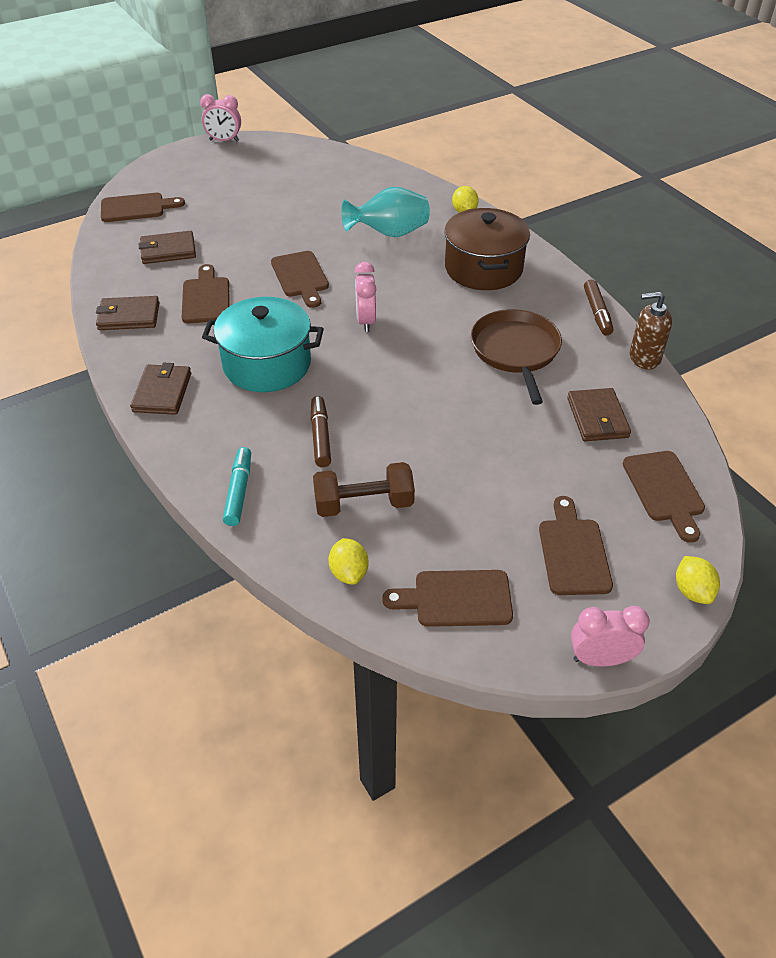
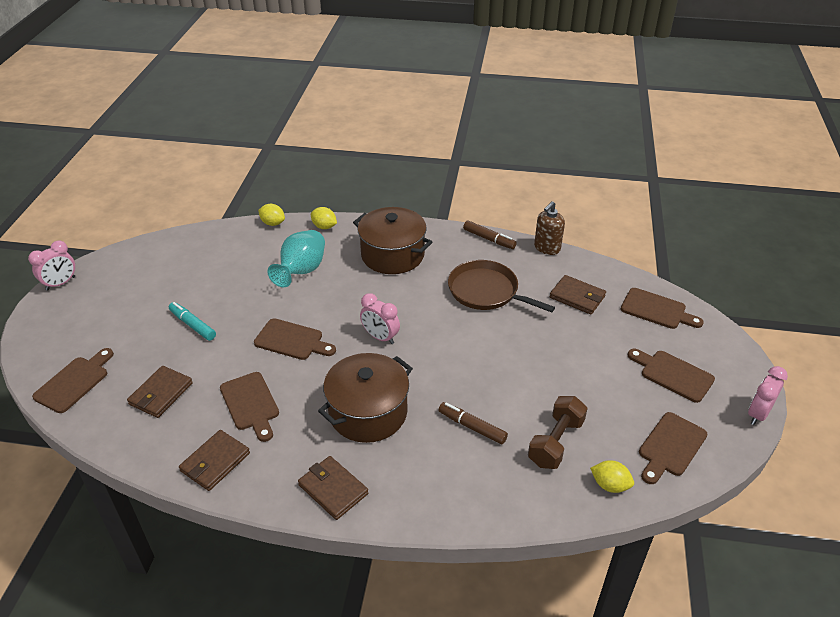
camera: 50 degrees left, 5 degrees down
brown cutting board [182,264,229,323] -> brown cutting board turned 150 degrees counterclockwise [220,372,279,442]
turquoise pot [202,297,324,392] -> brown pot [318,353,413,443]
turquoise marker [223,447,251,526] -> turquoise marker moved to [169,302,216,341]
yellow lemon [676,556,720,604] -> yellow lemon moved to [258,204,285,226]

